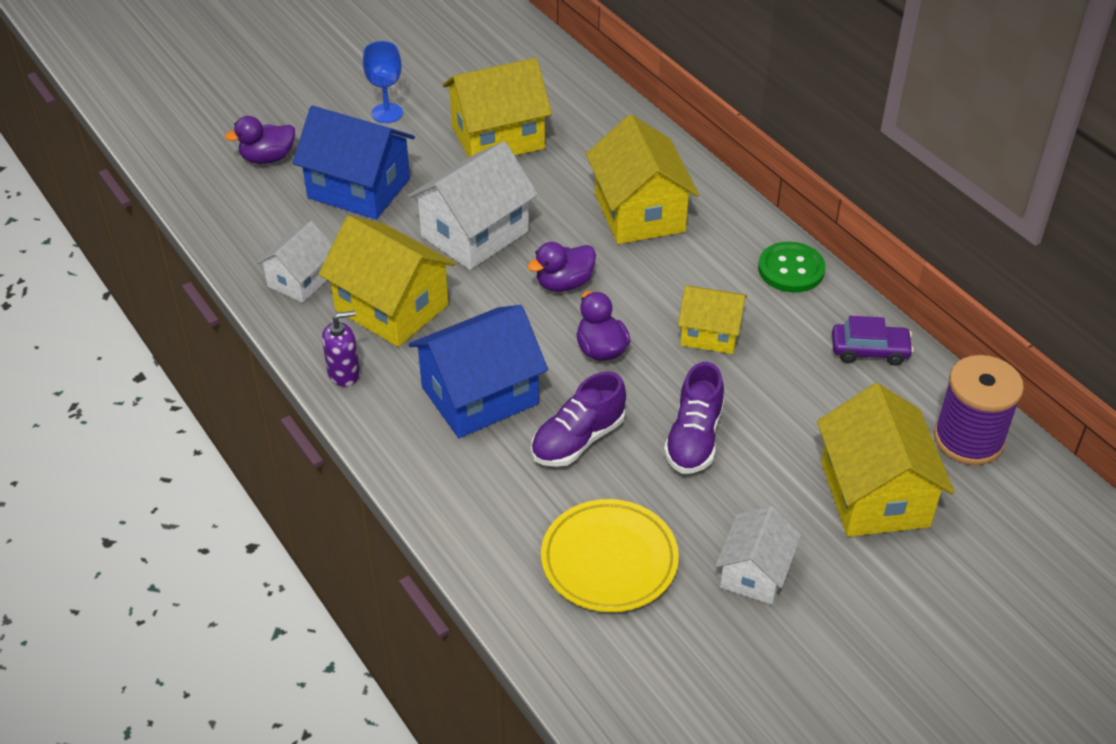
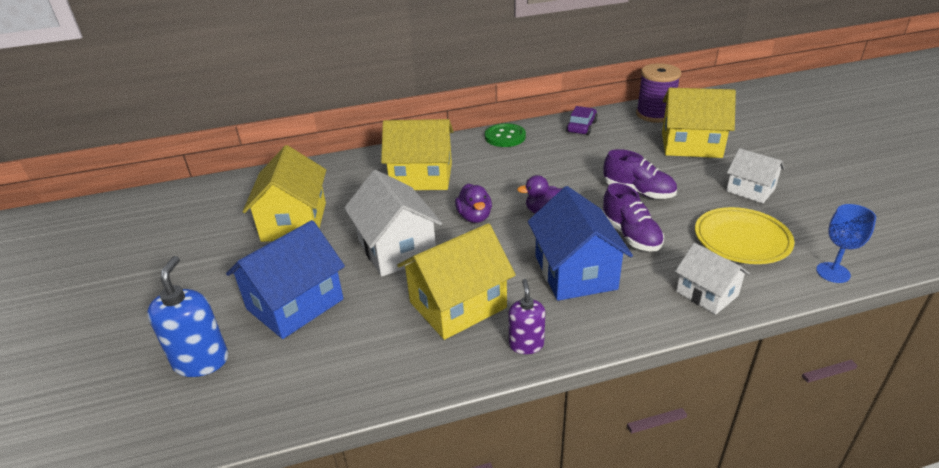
camera: 70 degrees left, 10 degrees down
purple duck [225,116,295,164] -> blue soap dispenser [147,256,228,377]
white house [256,221,333,303] -> white house moved to [675,243,750,314]
blue goblet [363,41,403,123] -> blue goblet moved to [816,204,876,283]
yellow house [678,286,747,354] -> none

